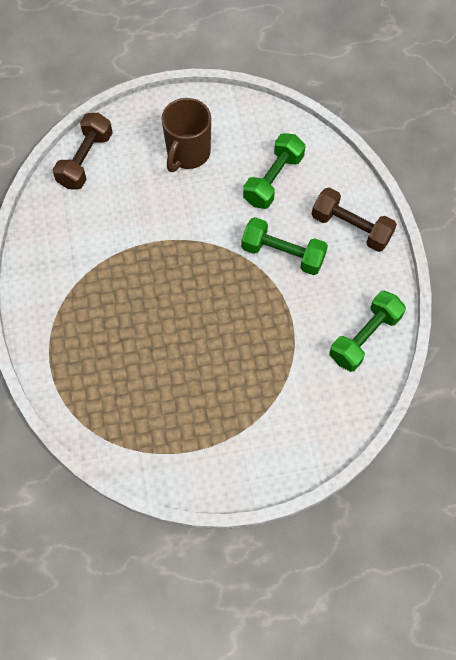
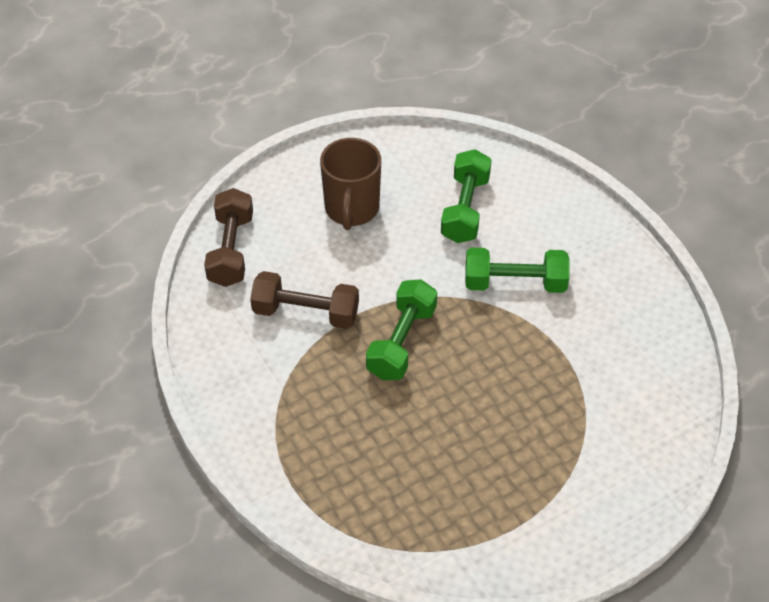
camera: 20 degrees left, 15 degrees down
brown dumbbell [312,187,397,252] -> brown dumbbell moved to [250,271,359,329]
green dumbbell [329,291,406,372] -> green dumbbell moved to [366,279,437,380]

